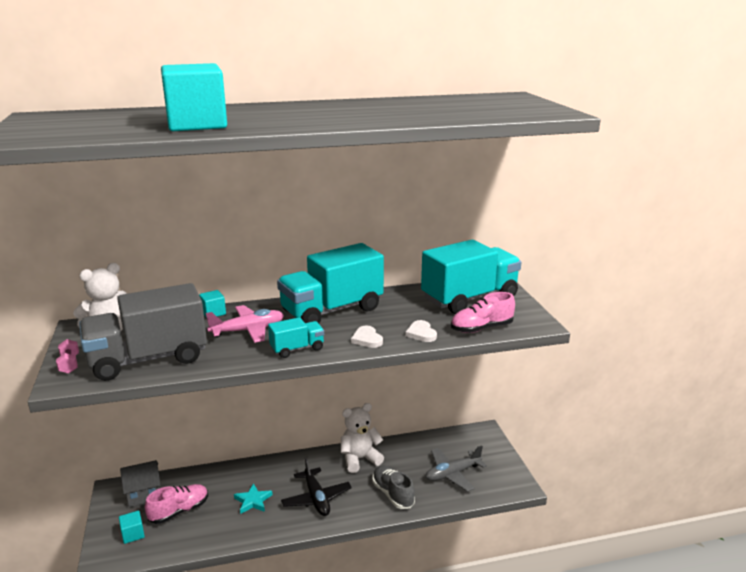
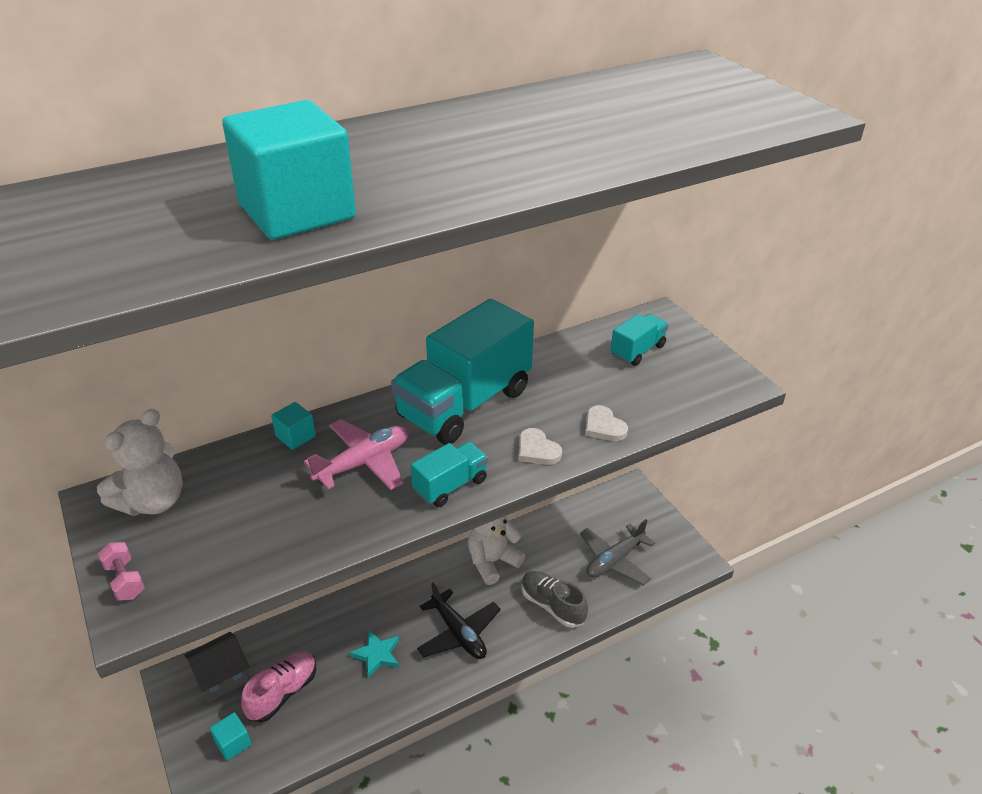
camera: 15 degrees left, 15 degrees up
grey truck [79,283,207,381] -> none
turquoise truck [421,240,522,314] -> turquoise truck [610,314,668,366], size x0.47
pink shoe [451,292,515,333] -> none

